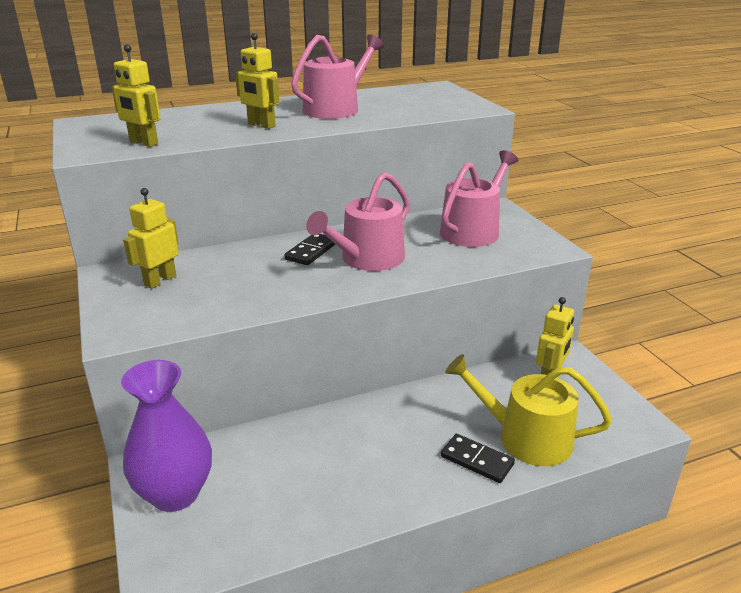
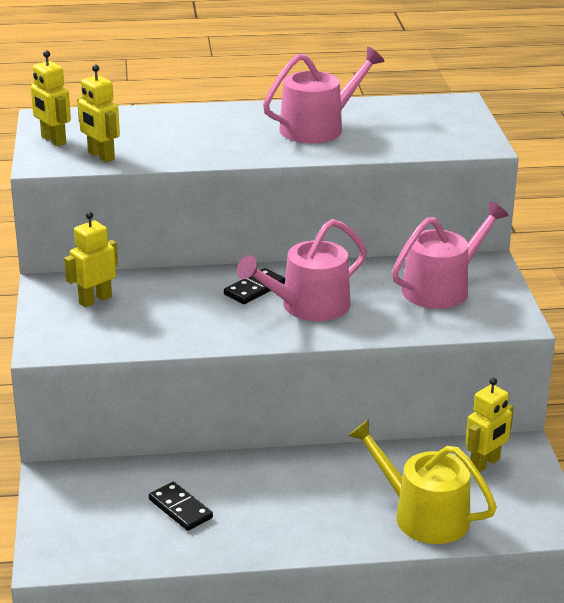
camera: 15 degrees right, 0 degrees up
purple vase [121,360,212,512] -> none
yellow robot [235,33,279,129] -> yellow robot moved to [30,50,71,146]
black domino [441,434,515,483] -> black domino moved to [149,482,213,531]

